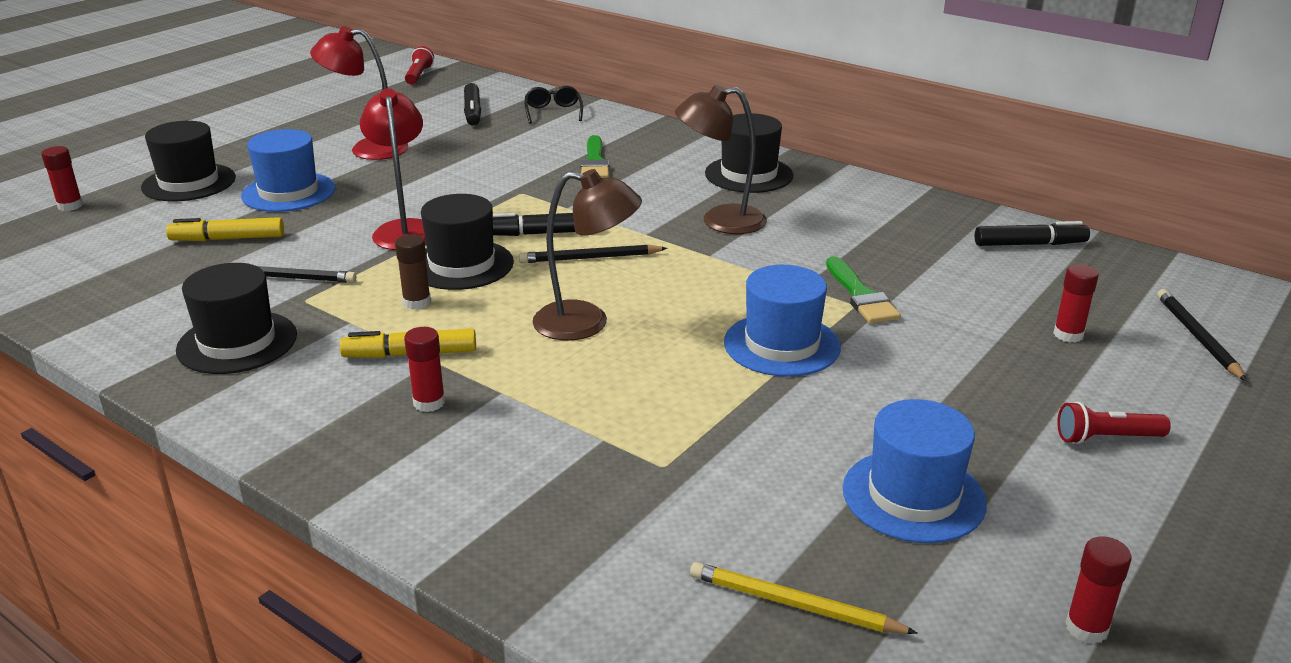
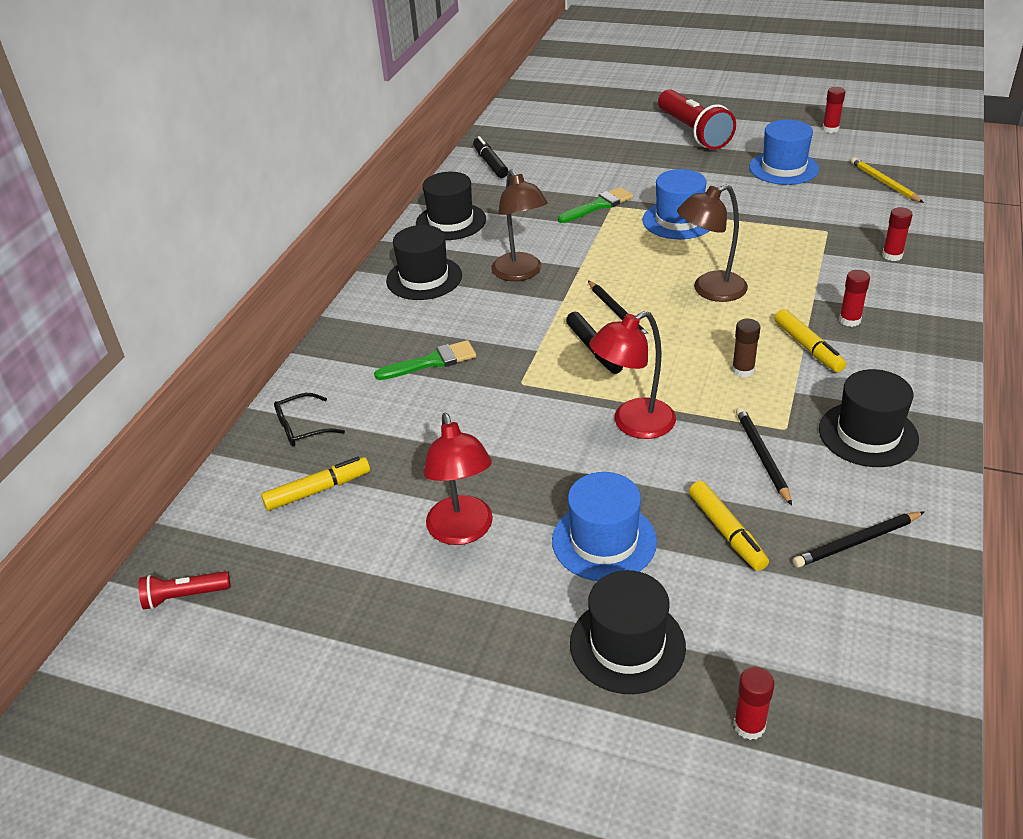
camera: 105 degrees left, 10 degrees up
black hat [421,194,514,290] -> black hat moved to [416,172,486,240]
black marker [464,83,481,126] -> yellow marker [261,457,370,511]
brown lamp [533,169,642,340] -> brown lamp turned 105 degrees counterclockwise [677,184,748,302]
yellow pencil [690,562,918,634] -> yellow pencil turned 150 degrees clockwise [851,157,924,203]
red glue stick [1053,264,1099,343] -> red glue stick moved to [882,207,913,261]
red flashlight [1057,401,1171,444] -> red flashlight [658,89,736,150], size x2.05
black pencil [1157,289,1247,381] -> black pencil moved to [792,512,924,568]

